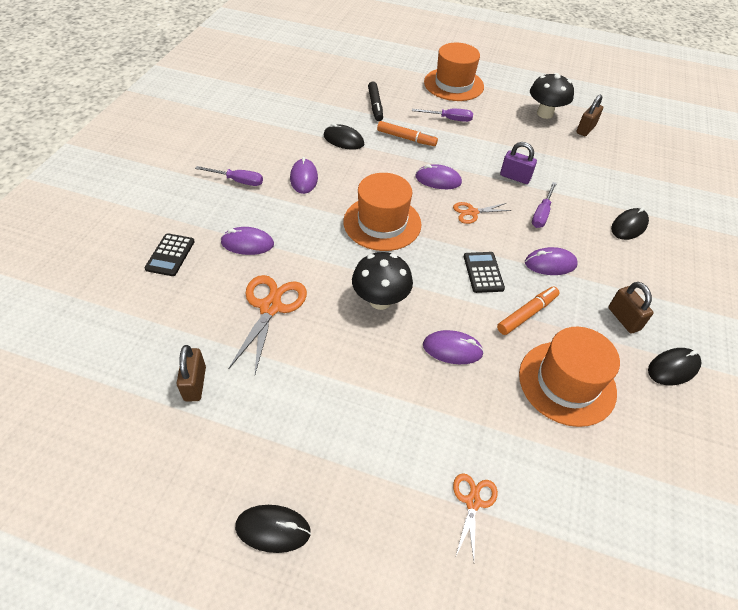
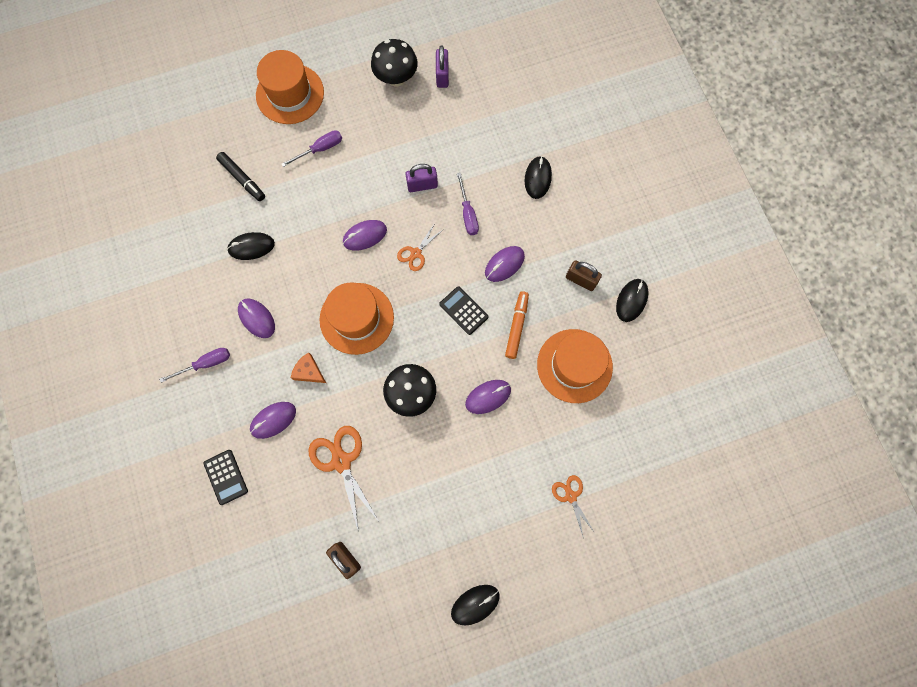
camera: 35 degrees left, 25 degrees up
orange marker [377,121,438,146] -> none
brown padlock [576,95,603,136] -> purple padlock [436,45,449,88]
none -> orange cheese [291,352,326,383]

